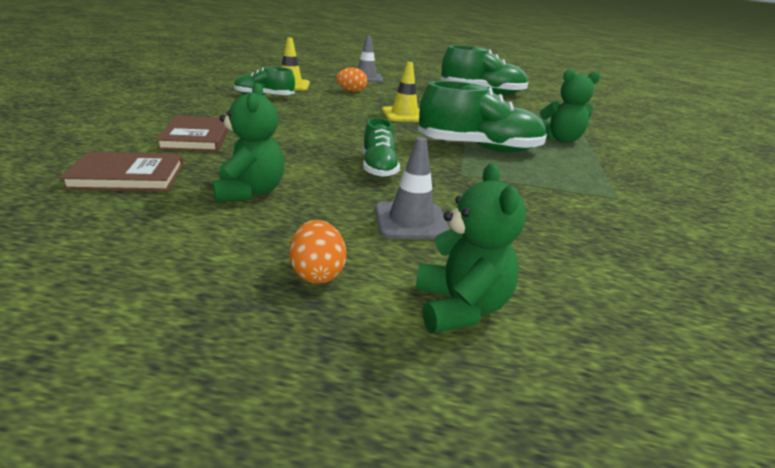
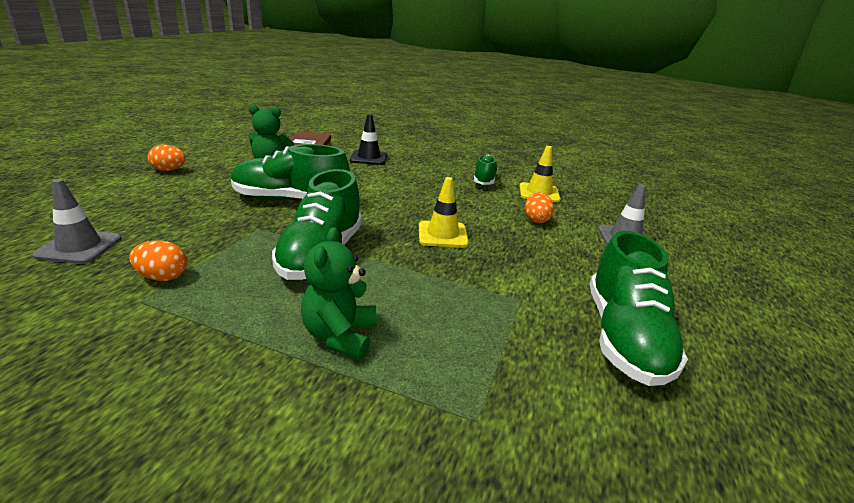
camera: 100 degrees right, 0 degrees up
brown book [156,116,229,152] -> black traffic cone [350,114,387,165]
green shoe [363,118,400,178] -> green shoe [231,144,350,200], size x1.74
grey traffic cone [375,137,450,239] -> grey traffic cone moved to [32,179,121,264]
green teddy bear [415,163,526,333] -> none
none -> orange egg [129,240,187,281]

